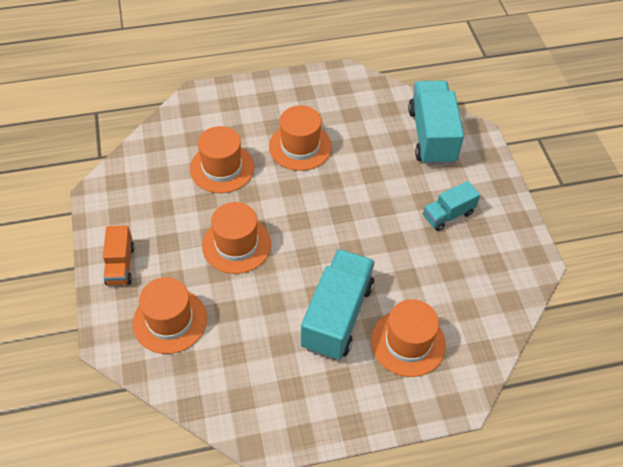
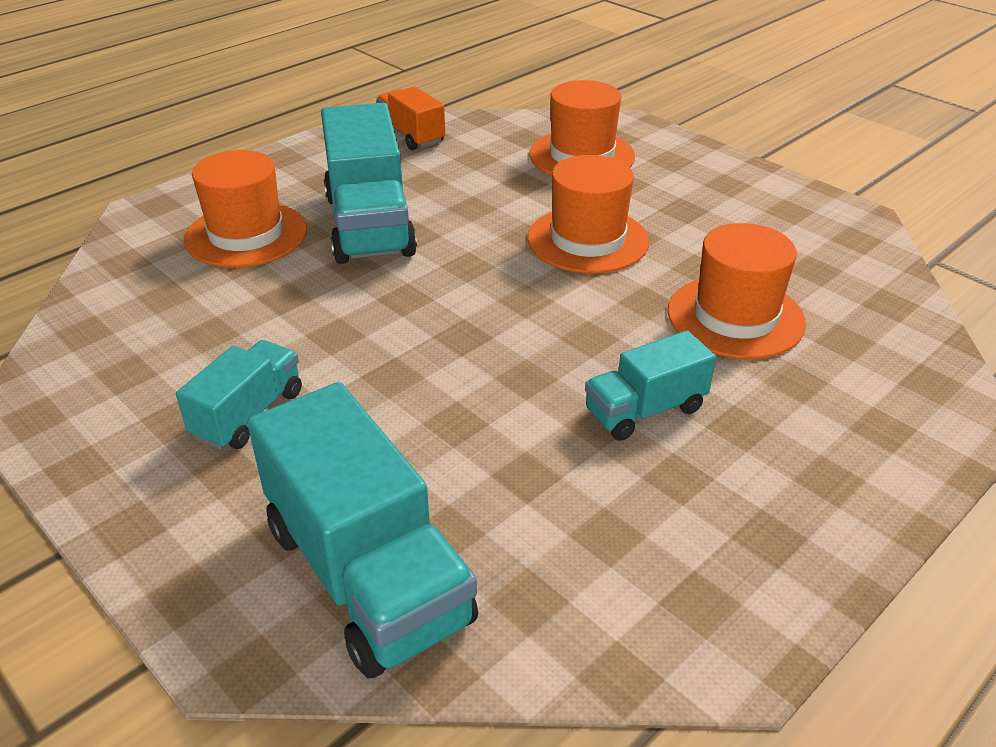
camera: 150 degrees right, 15 degrees down
orange truck [103,225,135,285] -> orange truck moved to [377,86,445,150]
orange hat [269,105,332,171] -> turquoise truck [585,331,716,441]

